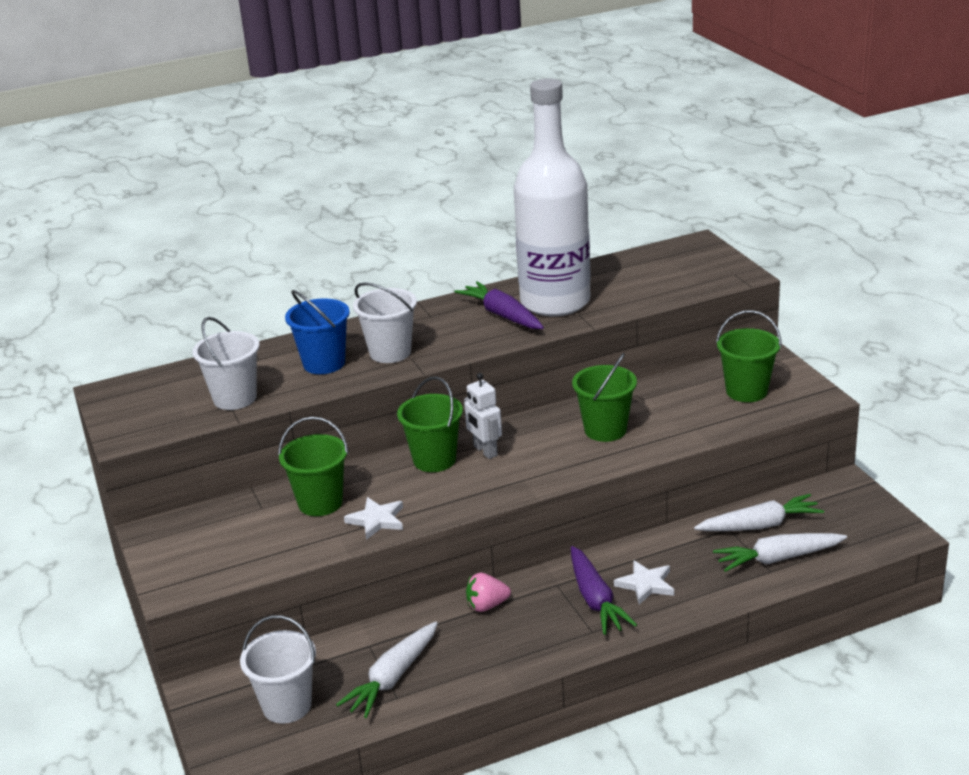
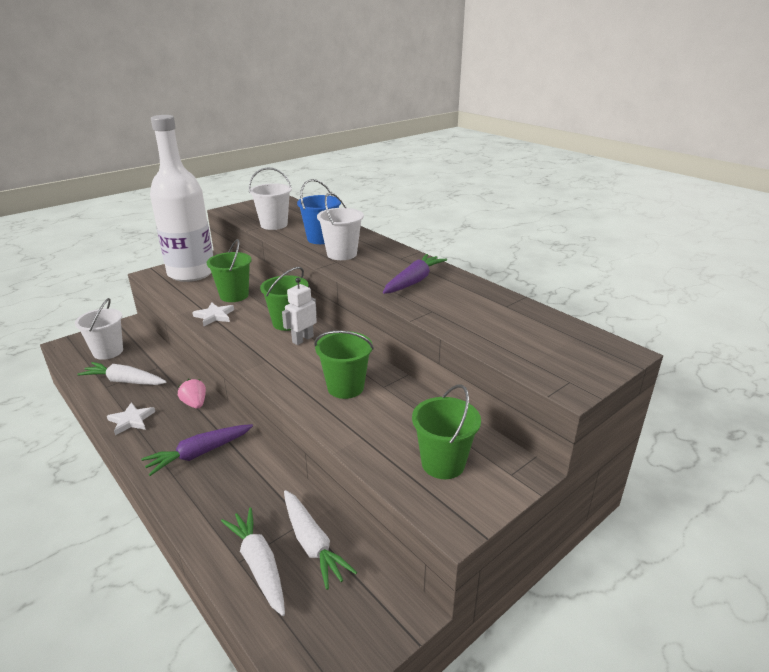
camera: 70 degrees right, 0 degrees up
white bottle [514,78,591,316] -> white bottle moved to [150,115,213,282]
white star [614,560,674,605] -> white star moved to [107,402,155,435]

